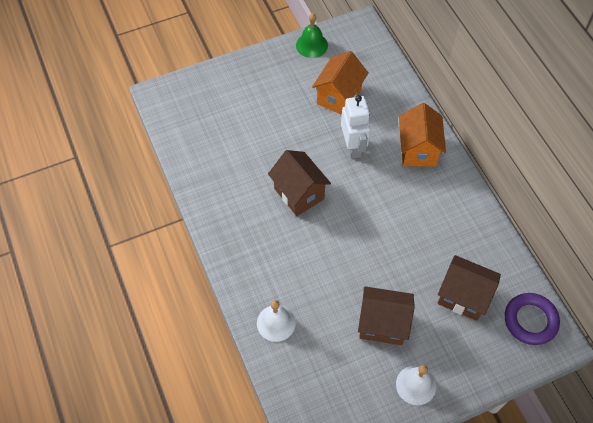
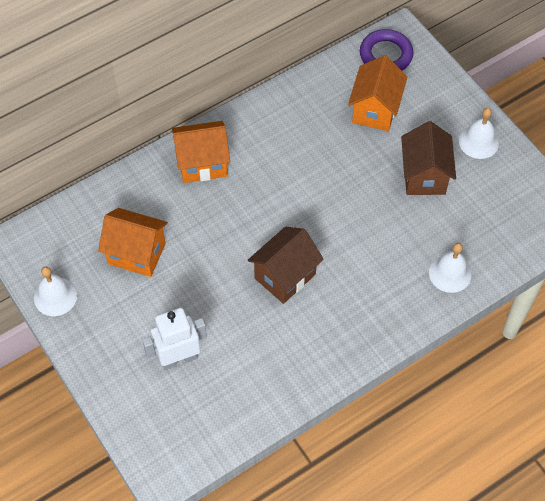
camera: 100 degrees left, 0 degrees up
green bell [296,13,328,58] -> white bell [34,267,77,316]
white robot [341,95,370,158] -> white robot moved to [142,308,207,370]
brown house [438,255,501,321] -> orange house [348,55,408,131]

